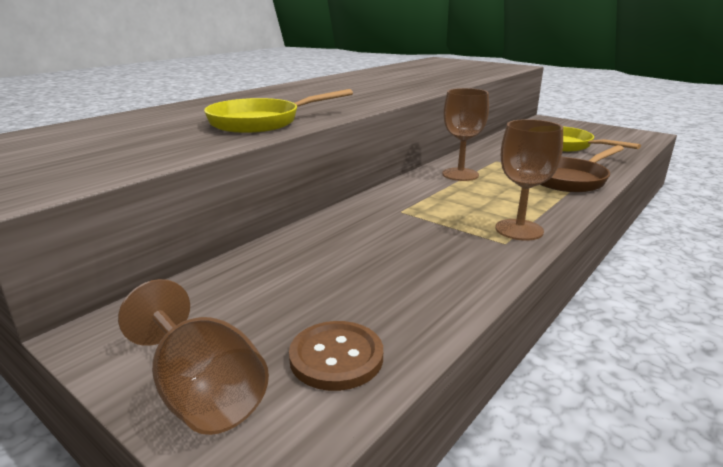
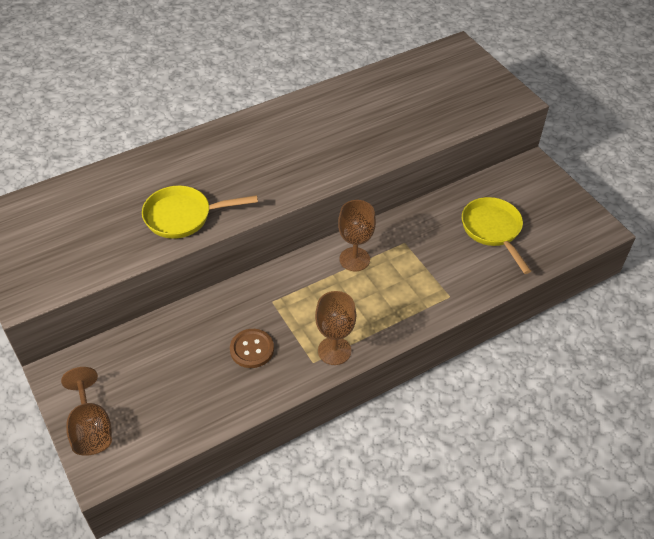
camera: 20 degrees right, 25 degrees up
brown button [289,321,383,391] -> brown button moved to [230,329,274,368]
brown pan [540,145,624,192] -> none

